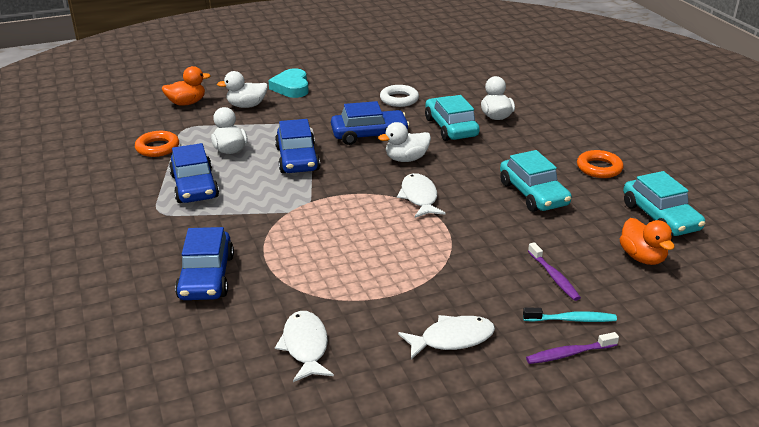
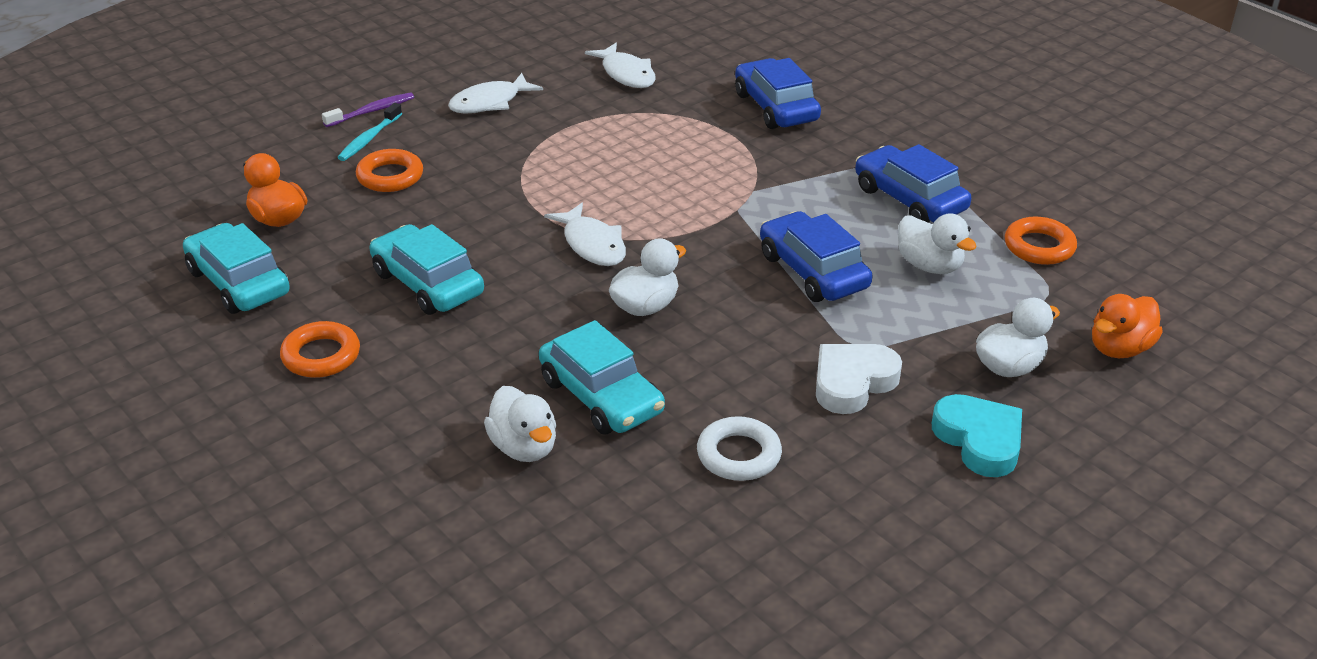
camera: 160 degrees right, 5 degrees up
blue car [331,101,410,145] -> none
turquoise toothbrush [523,308,617,322] -> turquoise toothbrush turned 45 degrees counterclockwise [337,103,402,161]
purple toothbrush [528,242,581,301] -> orange ring [356,149,423,192]
none -> white heart [816,344,902,414]

